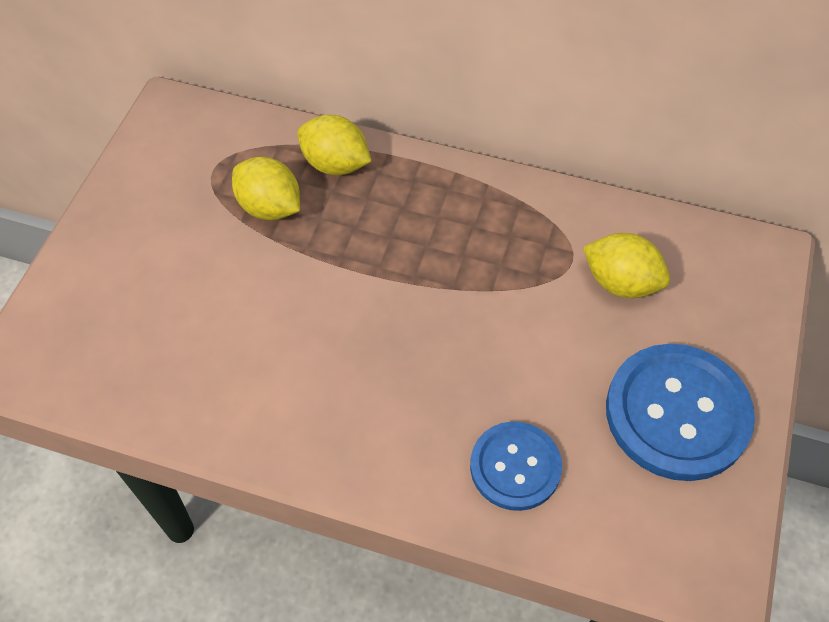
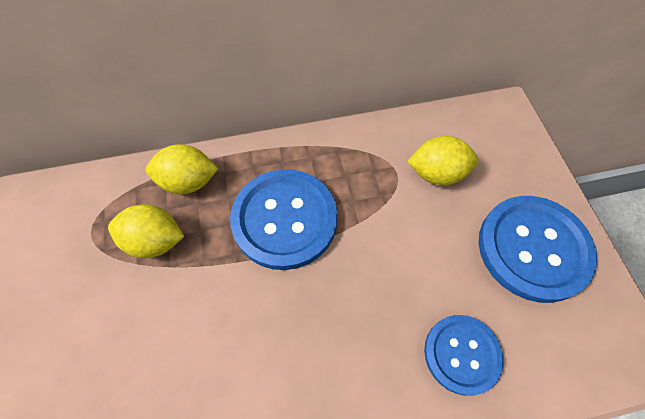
camera: 30 degrees left, 5 degrees up
none -> blue button [230,169,338,270]

